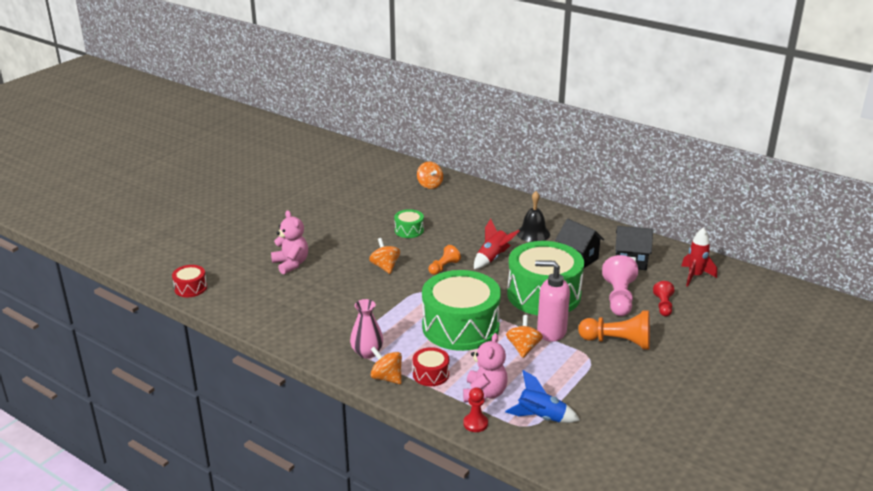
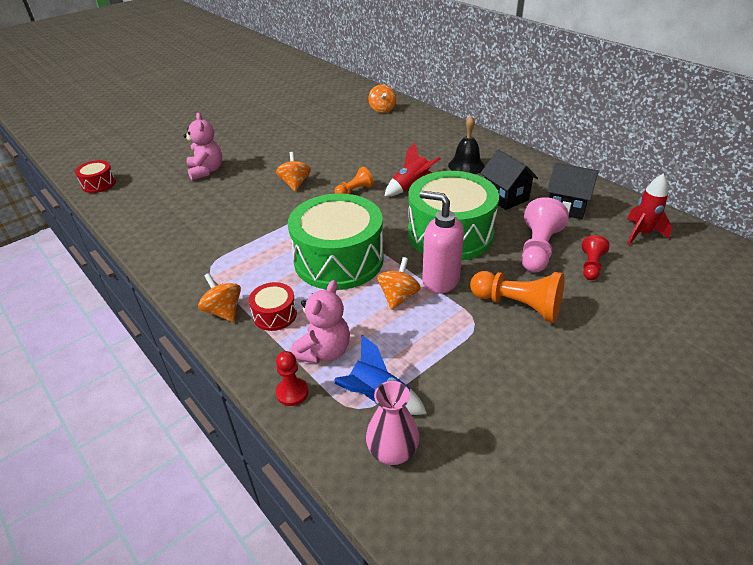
camera: 15 degrees right, 10 degrees up
pink vase [350,299,383,358] -> pink vase moved to [366,381,419,465]
green drum [394,209,424,238] -> none

